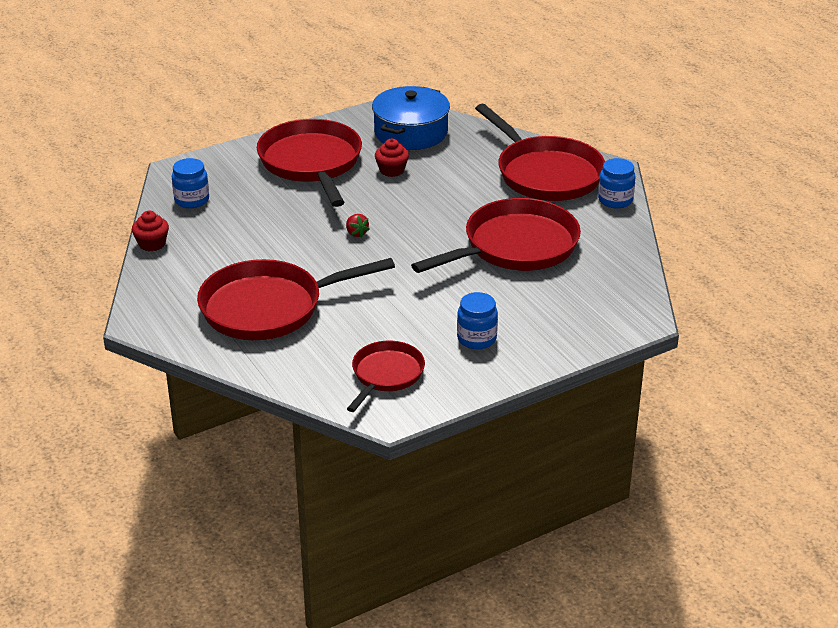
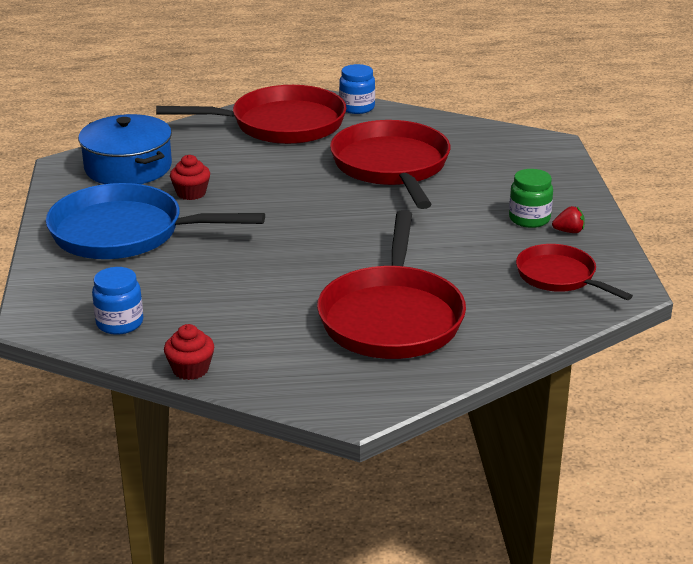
camera: 65 degrees left, 5 degrees down
red pan [257,119,362,207] -> blue pan [46,183,265,259]
red strawberry [346,214,370,238] -> red strawberry moved to [552,206,585,233]
blue jar [457,292,498,349] -> green jar [509,169,553,228]

